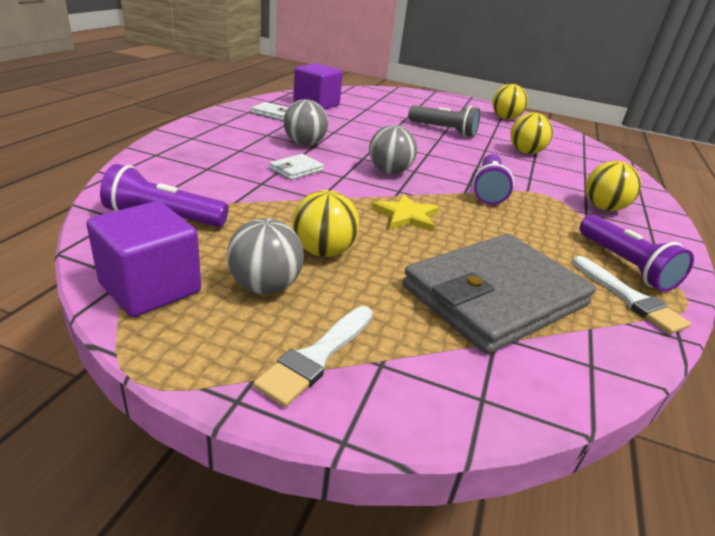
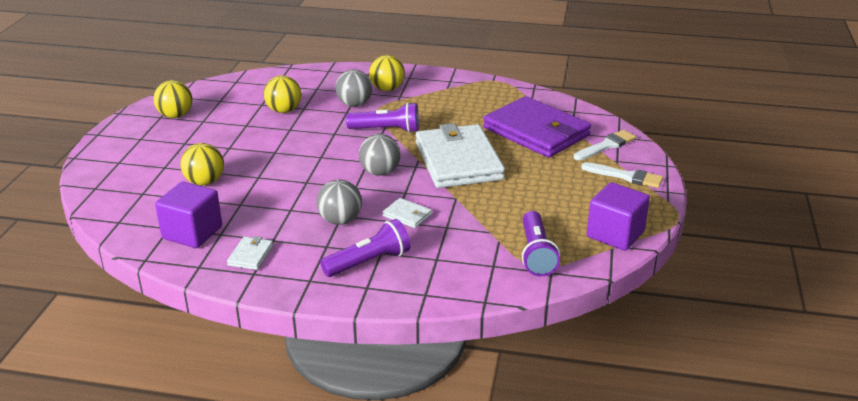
camera: 95 degrees left, 0 degrees up
grey ball [227,218,304,294] -> grey ball moved to [335,69,372,107]
yellow ball [293,190,359,257] -> yellow ball moved to [180,143,224,185]
yellow star [372,193,439,232] -> white wallet [416,123,505,188]
grey wallet [402,234,596,354] -> purple wallet [483,96,591,158]
grey flashlight [408,105,481,137] -> none
white brush [573,256,691,334] -> white brush moved to [574,130,636,161]
purple flashlight [579,215,694,292] -> purple flashlight moved to [320,219,411,277]

